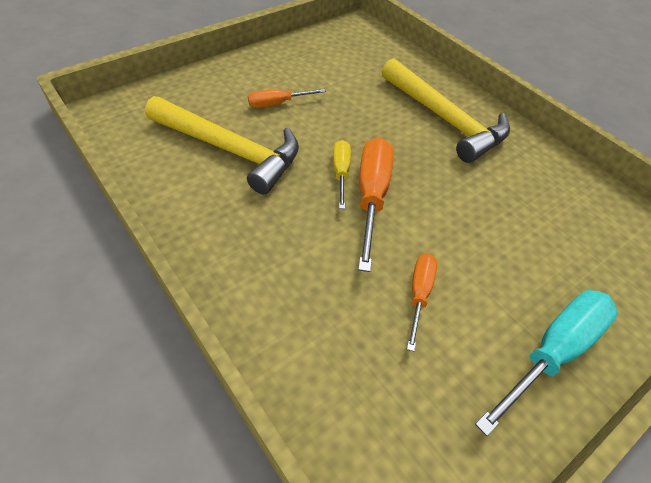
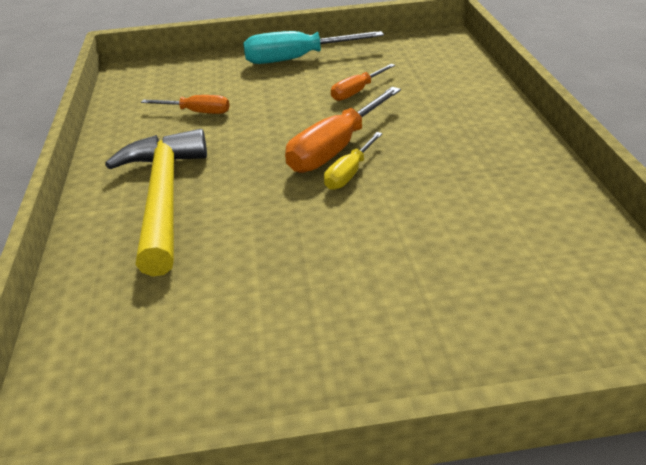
camera: 145 degrees left, 15 degrees down
yellow hammer [145,96,299,195] -> none
orange screwdriver [248,89,326,108] -> orange screwdriver moved to [141,95,230,114]

